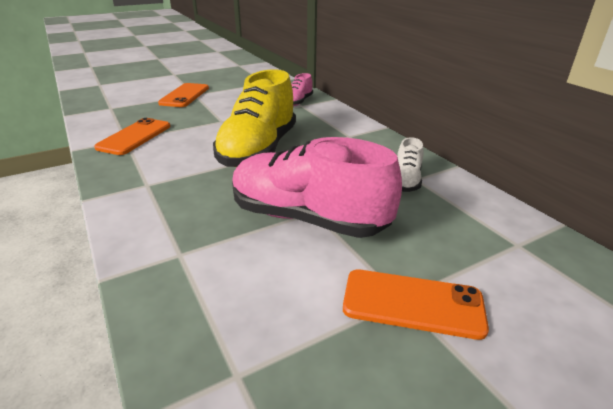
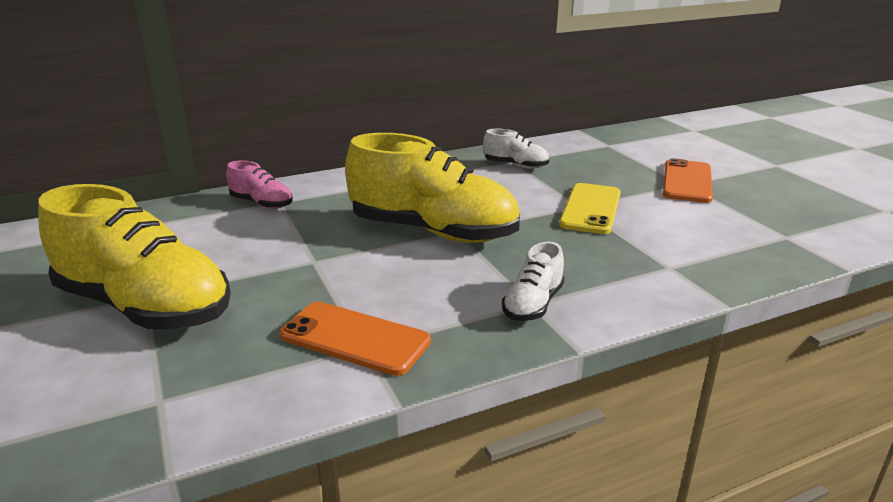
camera: 85 degrees left, 5 degrees down
orange phone [158,83,209,107] -> yellow shoe [38,184,231,329]
pink shoe [232,137,402,238] -> yellow phone [559,183,621,234]
none -> white shoe [502,241,564,321]

